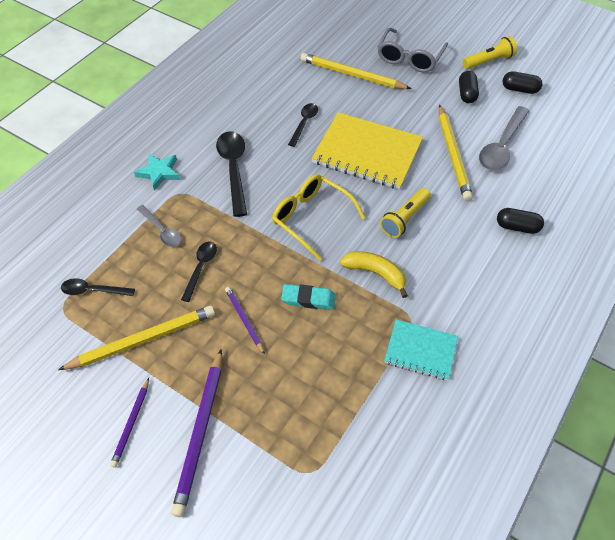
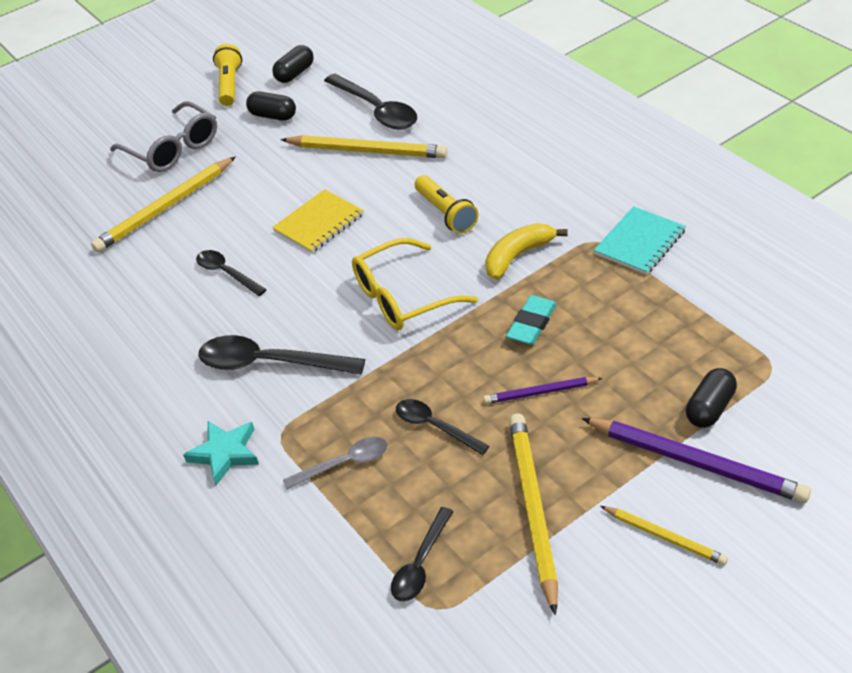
camera: 65 degrees left, 10 degrees down
purple pencil [110,378,149,468] -> yellow pencil [600,506,728,565]
yellow notebook [312,112,423,189] -> yellow notebook [272,189,364,253], size x0.56
grey spoon [479,106,529,170] -> black spoon [324,74,417,130]
black capsule [497,208,544,234] -> black capsule moved to [686,368,737,428]

